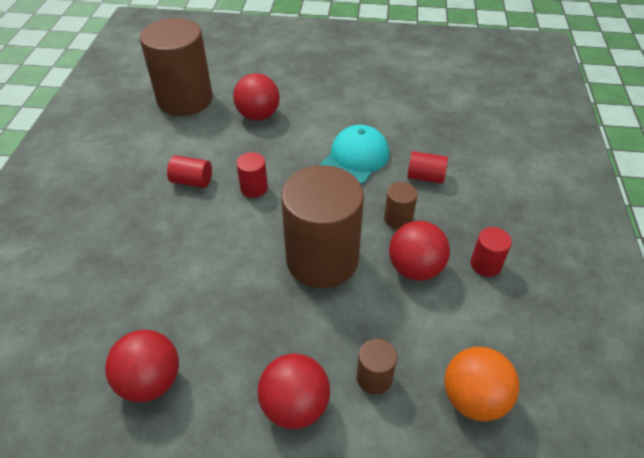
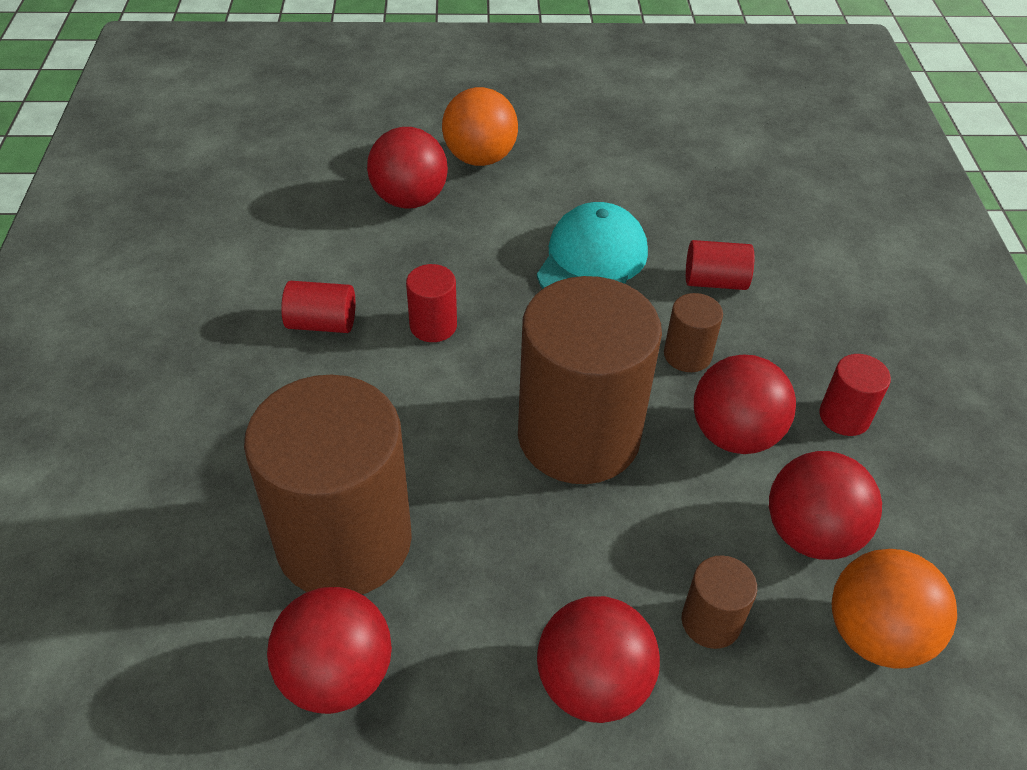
camera: 10 degrees left, 0 degrees up
brown cylinder [140,18,213,116] -> brown cylinder moved to [244,374,412,594]
none -> orange ball [442,87,518,166]
none -> red ball [769,451,882,560]

